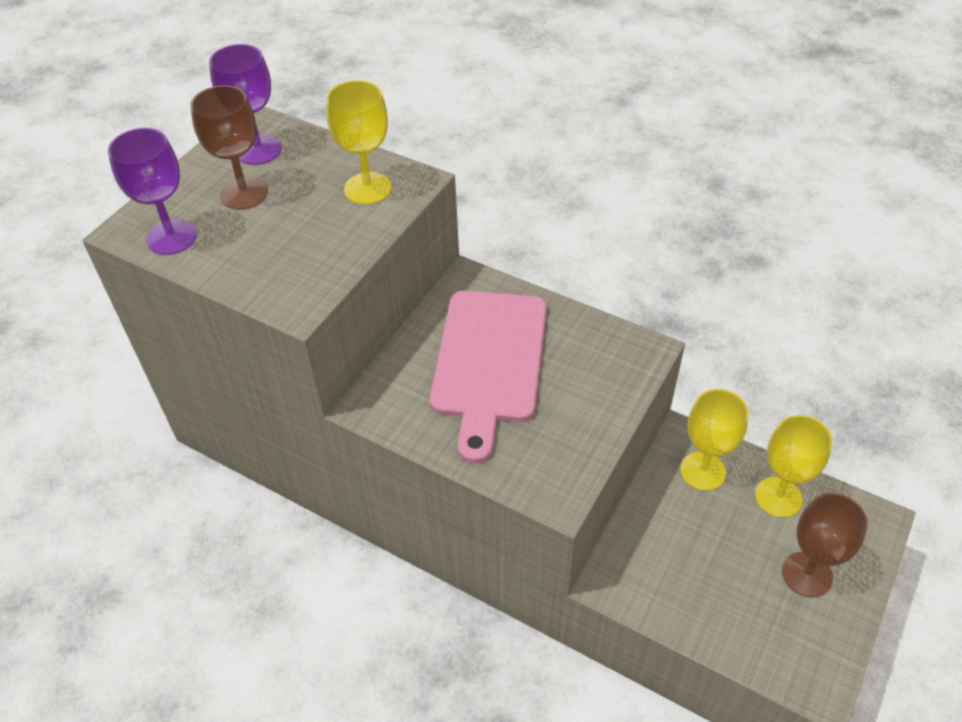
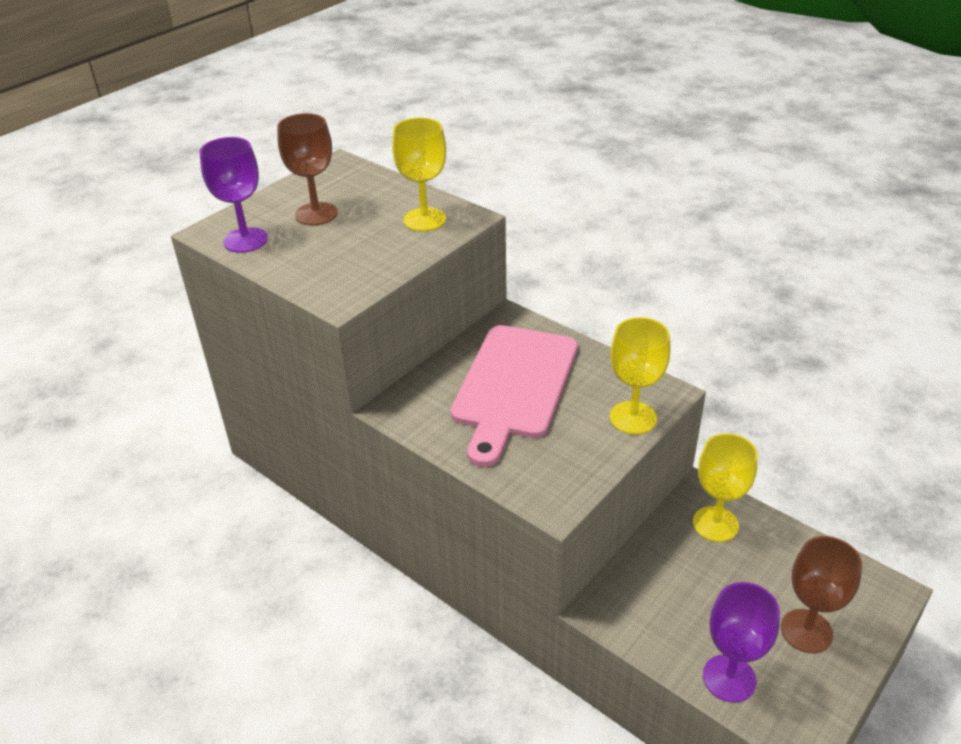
camera: 10 degrees right, 10 degrees down
purple goblet [209,44,282,165] -> purple goblet moved to [703,582,780,703]
yellow goblet [755,415,832,518] -> yellow goblet moved to [610,317,671,435]

